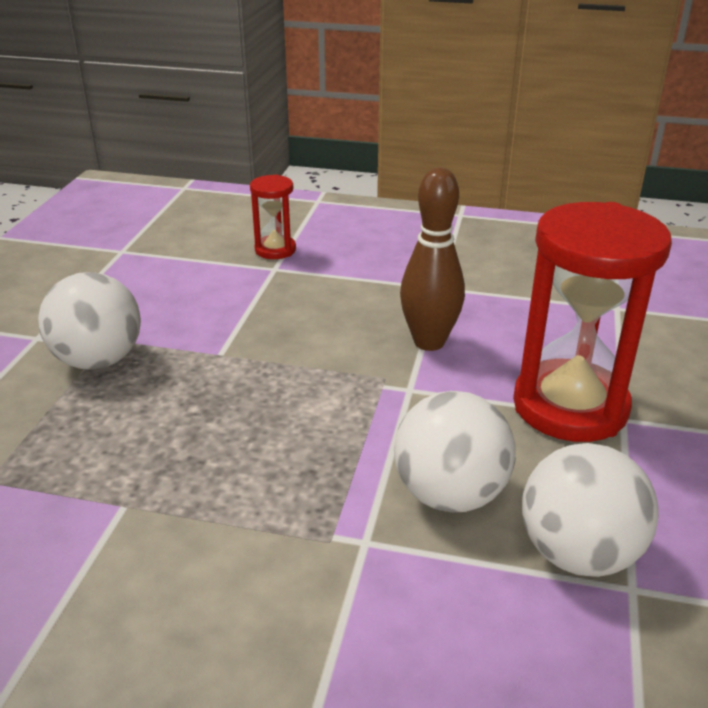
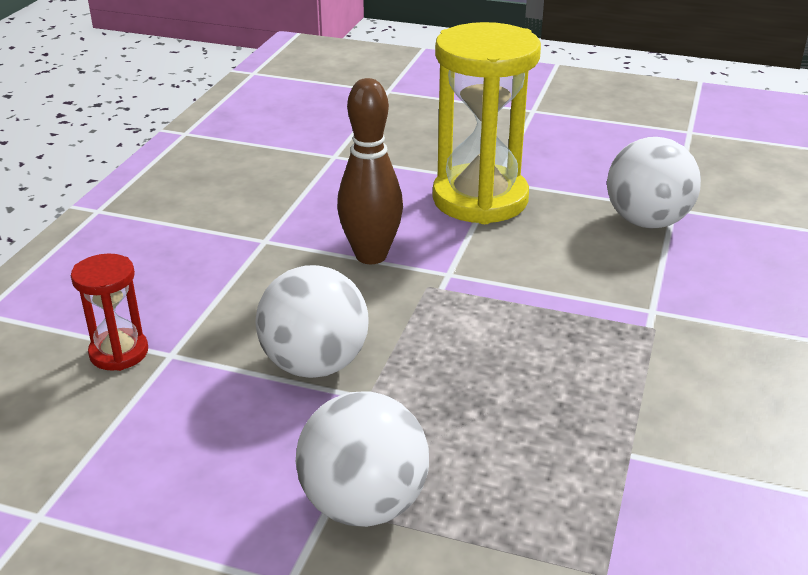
camera: 85 degrees left, 0 degrees up
white ball [394,391,516,513] -> white ball moved to [256,265,369,378]
red hourglass [513,202,672,442] -> yellow hourglass [433,22,541,224]

